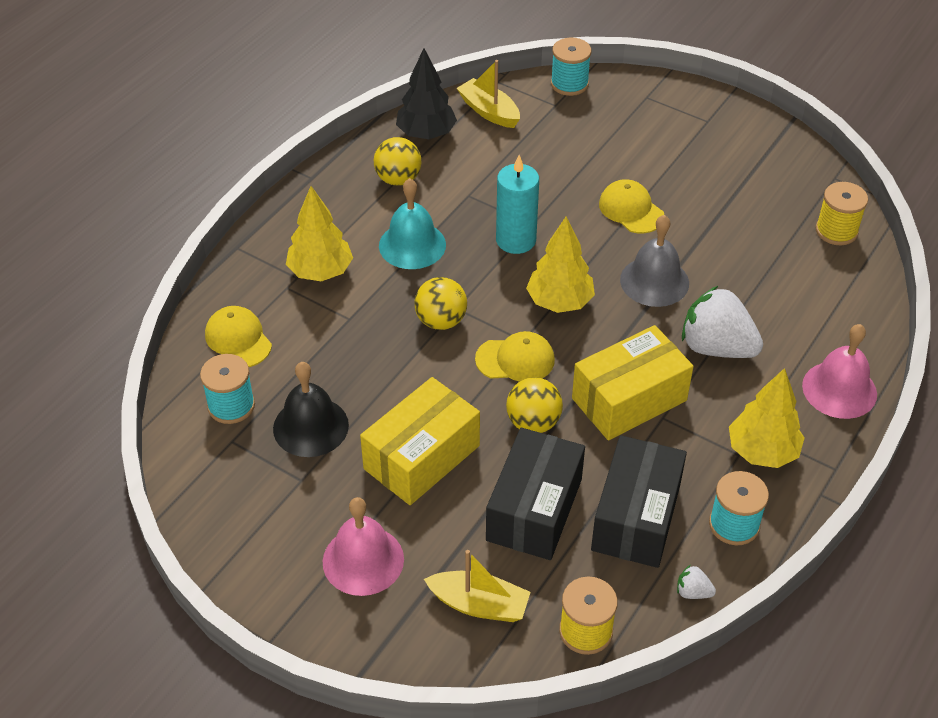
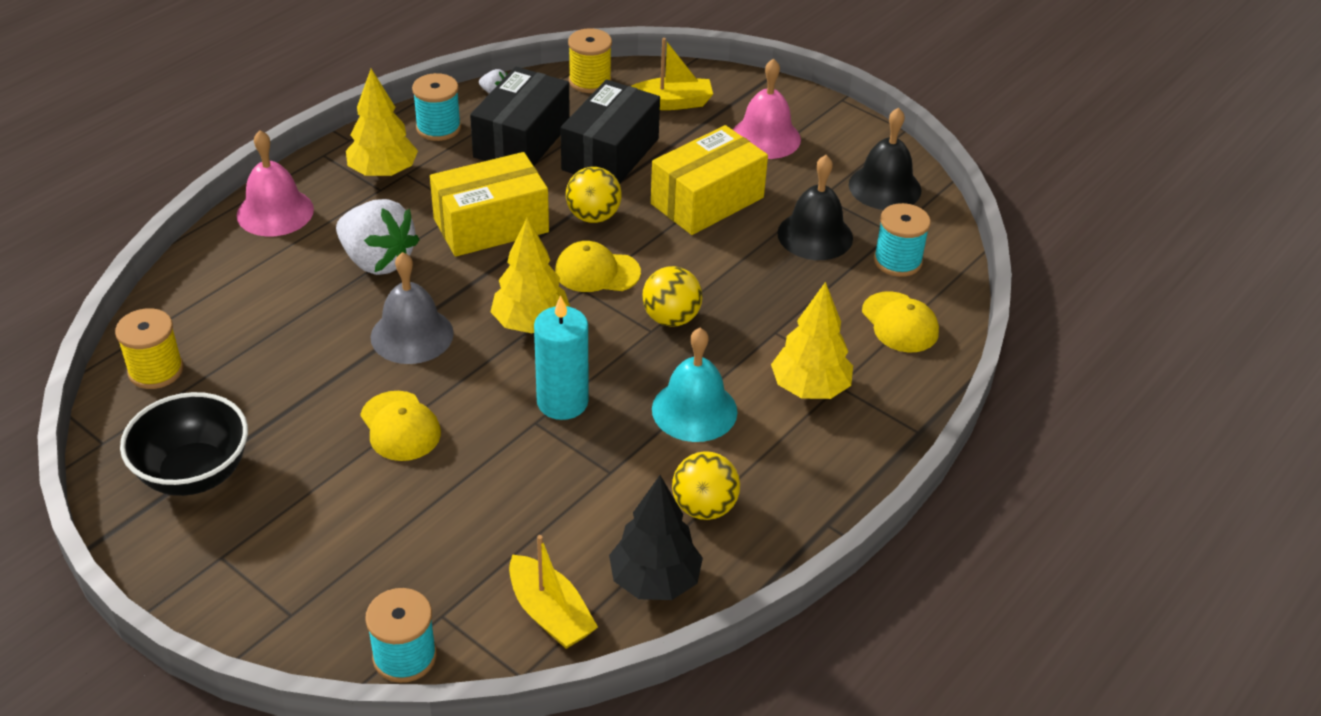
camera: 175 degrees left, 5 degrees down
yellow boat [424,550,530,622] -> yellow boat turned 150 degrees clockwise [631,38,713,110]
none -> black bowl [120,392,248,496]
none -> black bell [849,107,921,210]

